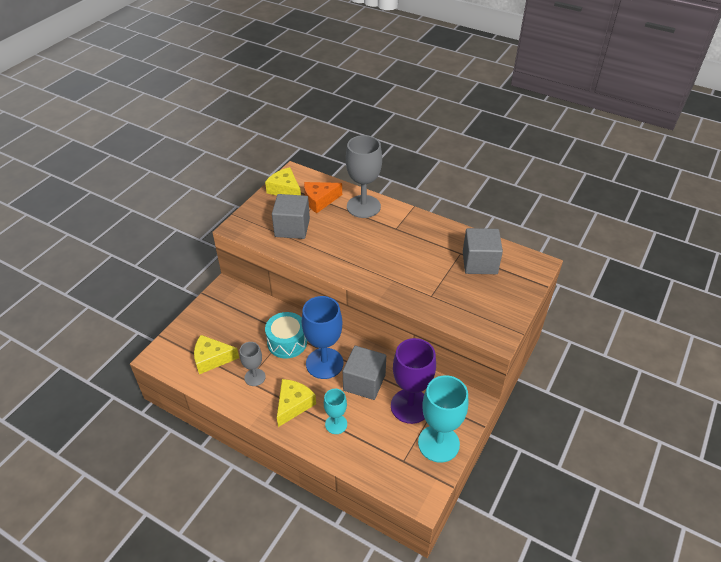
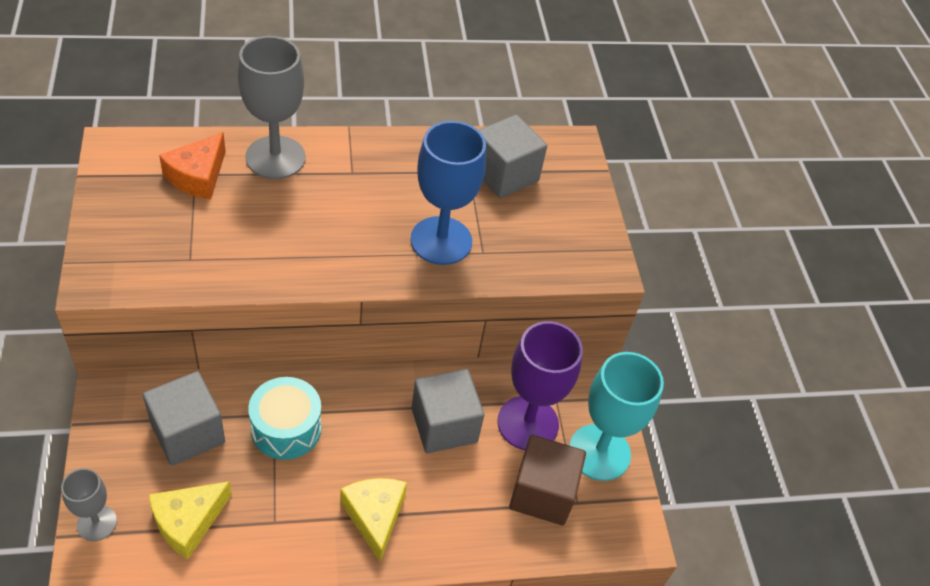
camera: 45 degrees left, 5 degrees up
grey goblet [240,342,266,386] -> grey goblet moved to [61,468,117,541]
yellow cheese [265,167,301,196] -> none
grey cube [272,194,310,239] -> grey cube moved to [143,371,225,466]
blue goblet [302,296,343,379] -> blue goblet moved to [410,121,486,265]
turquoise goblet [324,389,347,434] -> none
none -> brown cube [509,435,586,525]

